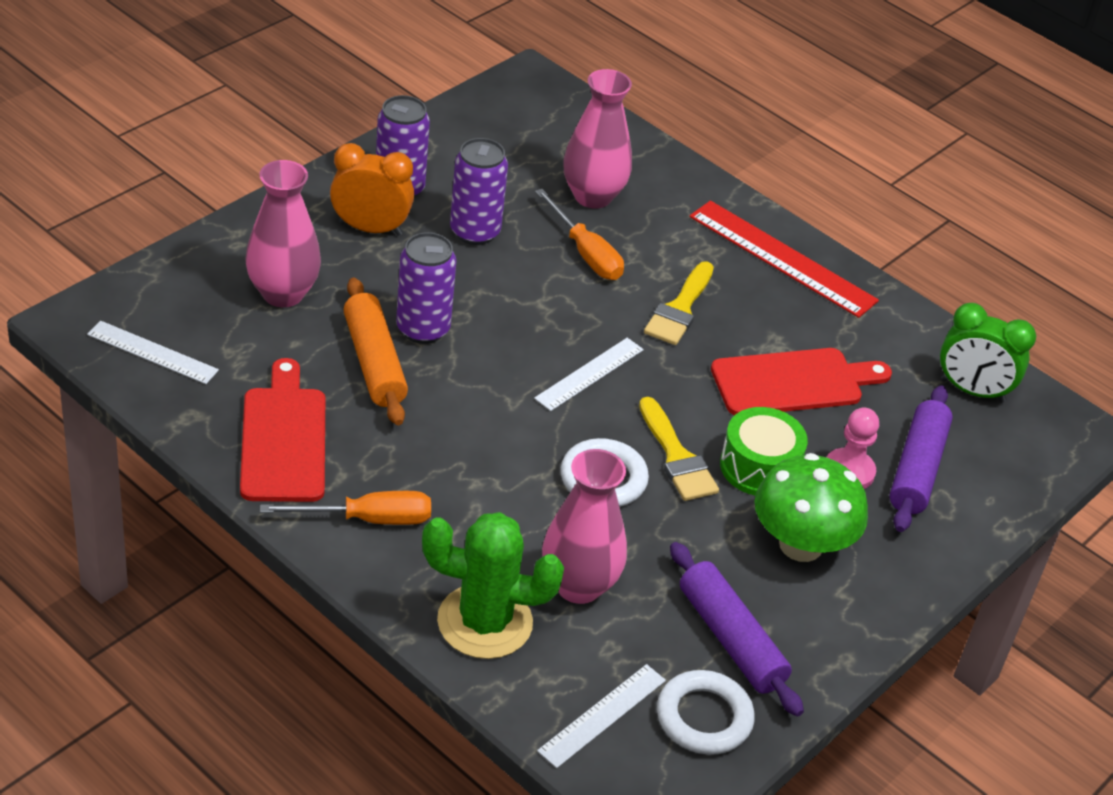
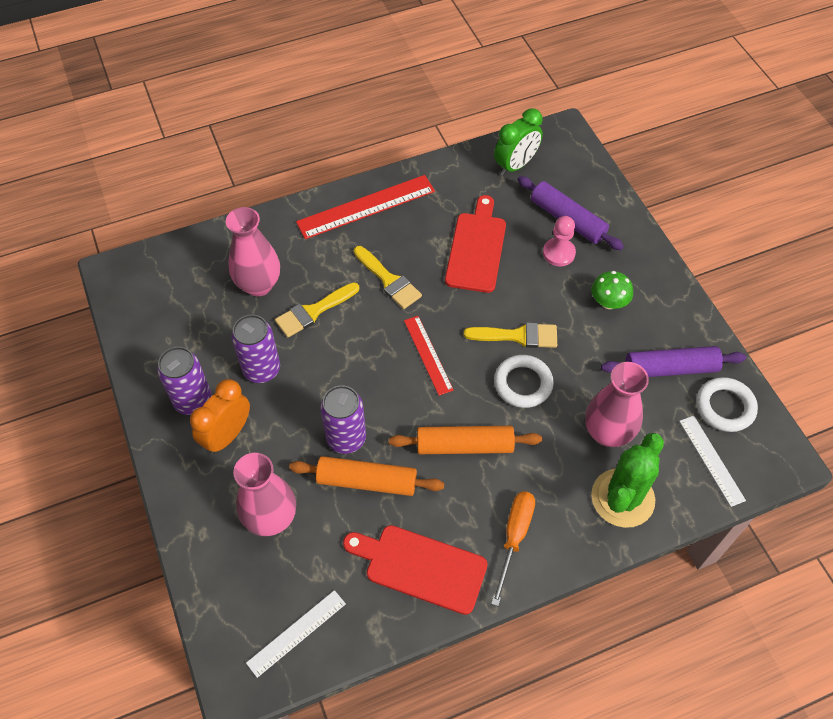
camera: 60 degrees left, 15 degrees up
white ruler [534,338,644,411] -> red ruler [404,316,454,396]
orange screwdriver [535,189,624,280] -> yellow brush [275,282,359,337]
green drum [720,407,808,495] -> none
green mushroom [754,453,868,562] -> green mushroom [591,271,633,309], size x0.59
none -> orange rolling pin [389,426,542,454]

